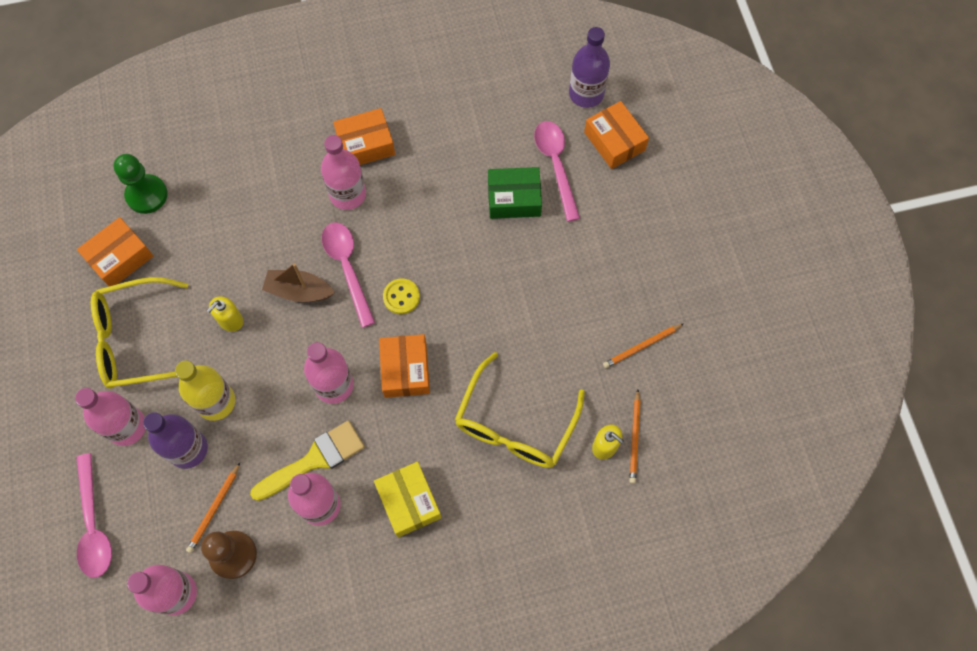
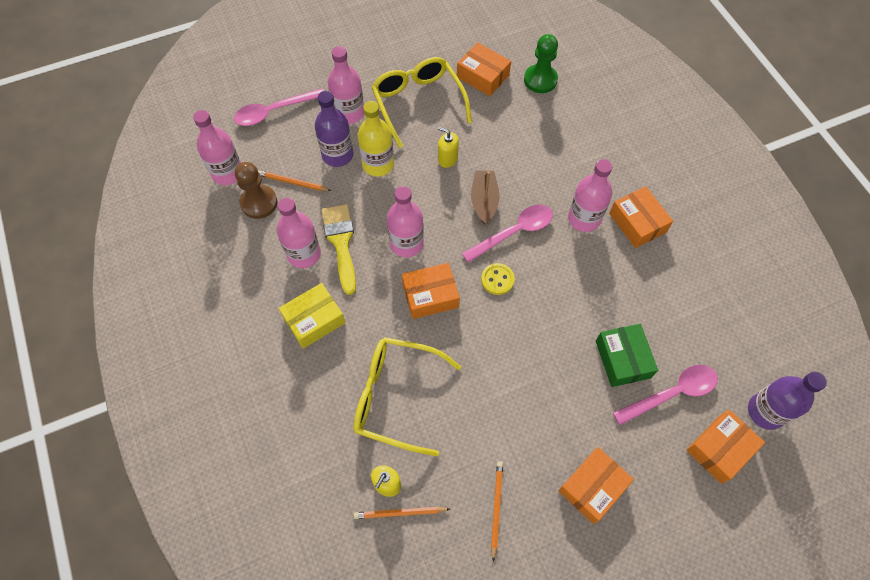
camera: 80 degrees right, 5 degrees down
yellow brush [250,421,365,501] -> yellow brush turned 150 degrees counterclockwise [321,204,356,295]
orange pencil [603,324,683,368] -> orange pencil turned 45 degrees clockwise [491,461,503,561]
none -> orange box [559,447,634,524]

